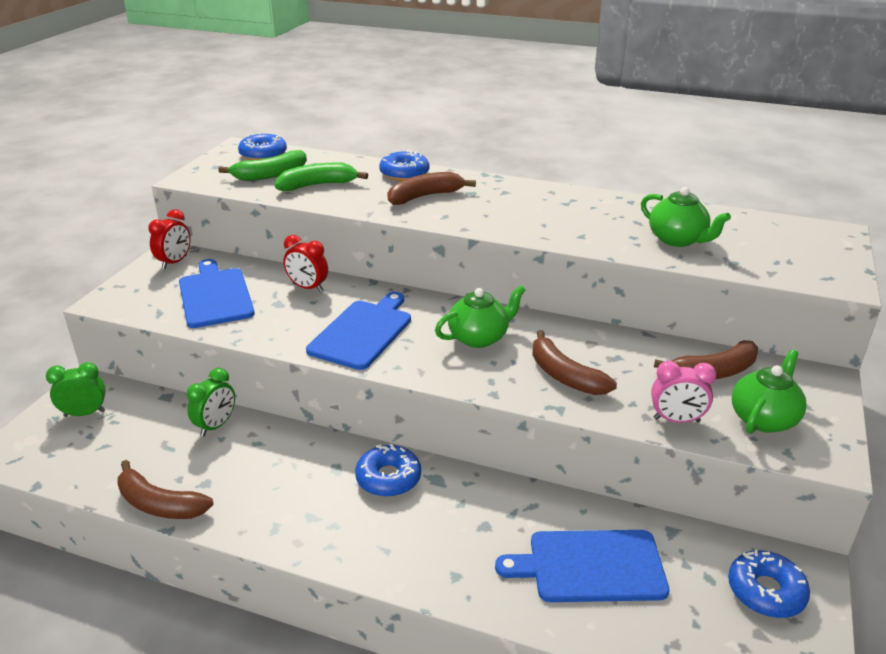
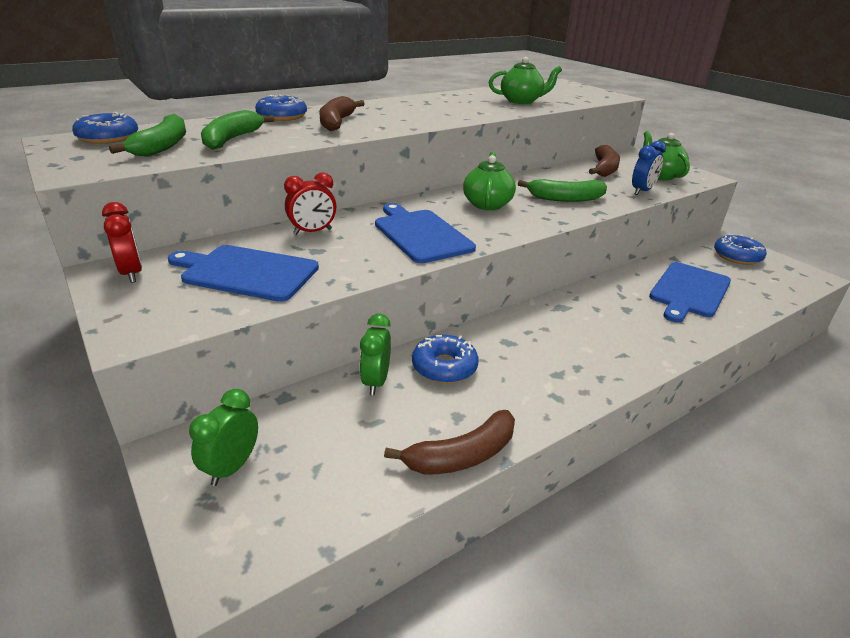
camera: 55 degrees left, 0 degrees up
green clock [186,368,235,436] -> green clock turned 150 degrees counterclockwise [360,314,391,395]
blue donut [355,444,421,497] -> blue donut moved to [412,335,479,383]
brown banana [532,330,617,395] -> green banana [518,179,607,202]
pink clock [651,361,716,423] -> blue clock [632,141,666,195]

